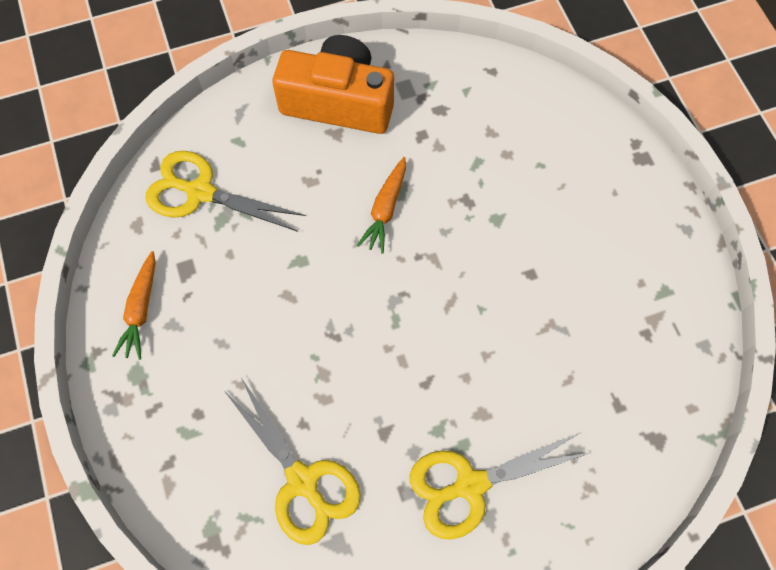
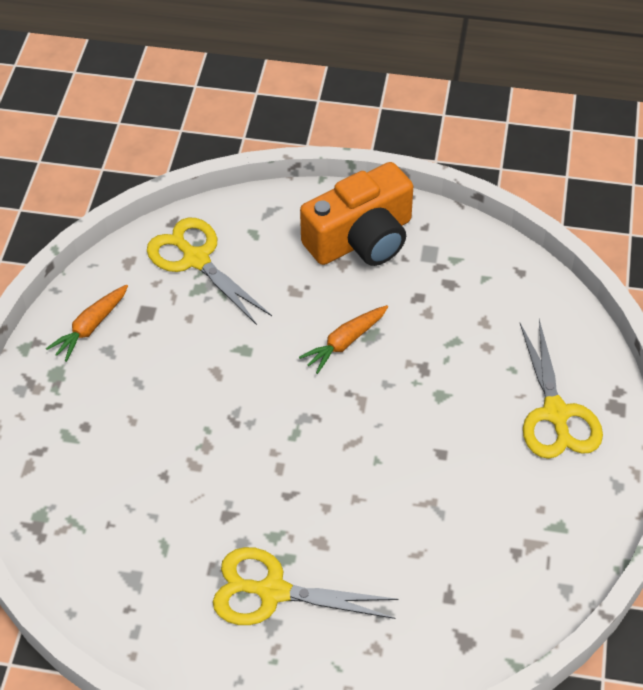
camera: 30 degrees right, 15 degrees down
yellow scissors [224,378,361,545] -> yellow scissors moved to [520,319,603,459]
orange camera [272,35,394,134] -> orange camera turned 105 degrees clockwise [300,162,413,266]

